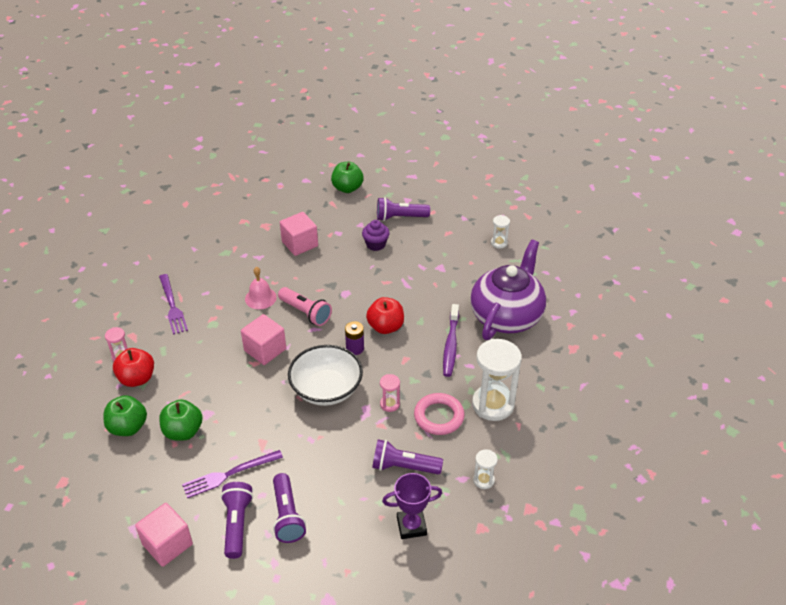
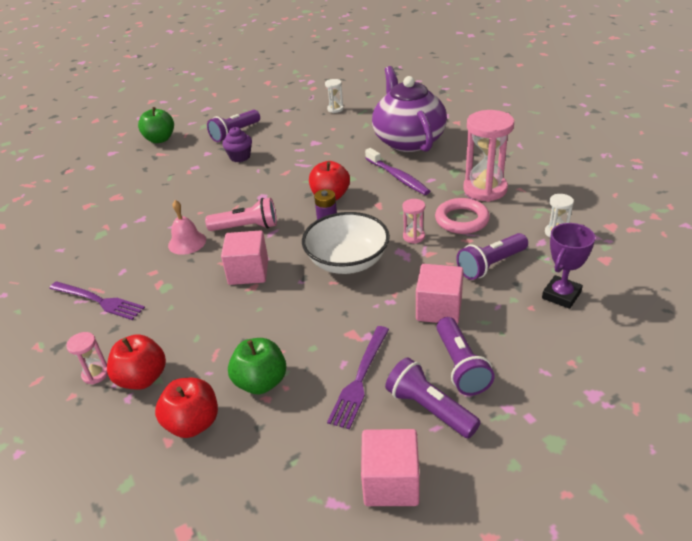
camera: 40 degrees left, 5 degrees down
green apple [103,395,147,436] -> red apple [155,378,218,438]
purple flashlight [273,473,306,543] -> purple flashlight turned 45 degrees clockwise [436,317,495,396]
pink cube [280,212,318,256] -> pink cube moved to [416,264,463,324]
white hourglass [472,339,522,421] -> pink hourglass [463,110,514,202]

